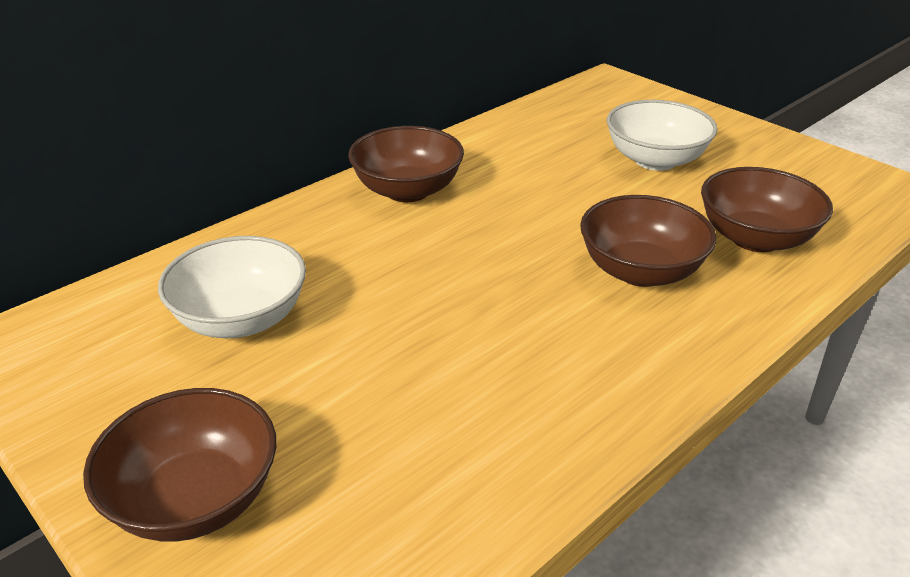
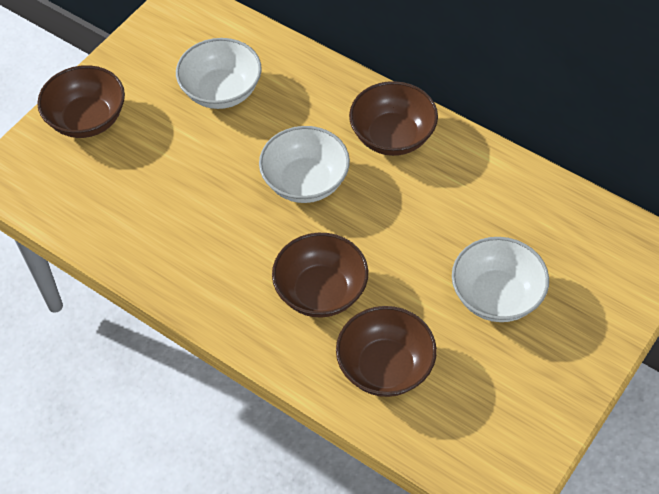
camera: 80 degrees right, 20 degrees up
none -> white bowl [259,126,350,203]

